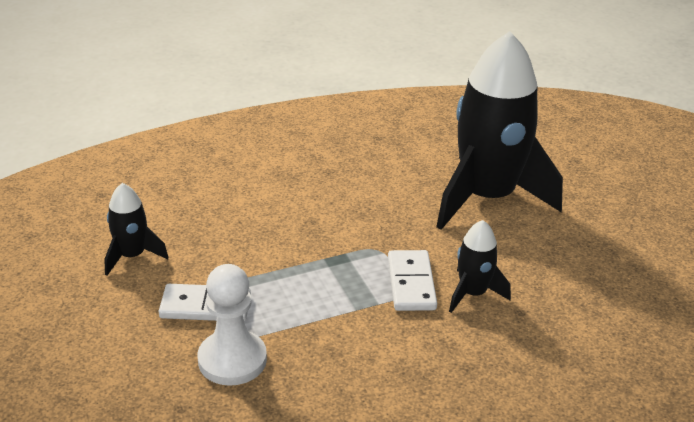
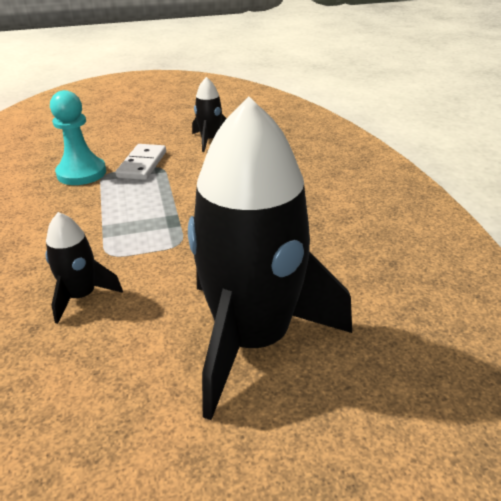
camera: 100 degrees right, 0 degrees up
white pawn [198,264,267,386] -> turquoise pawn [50,90,106,185]
white domino [388,250,437,311] -> none

